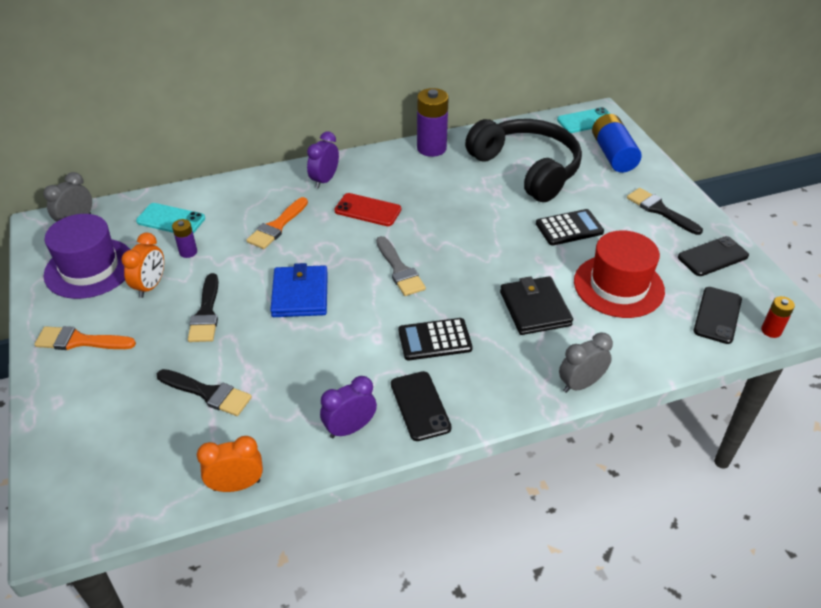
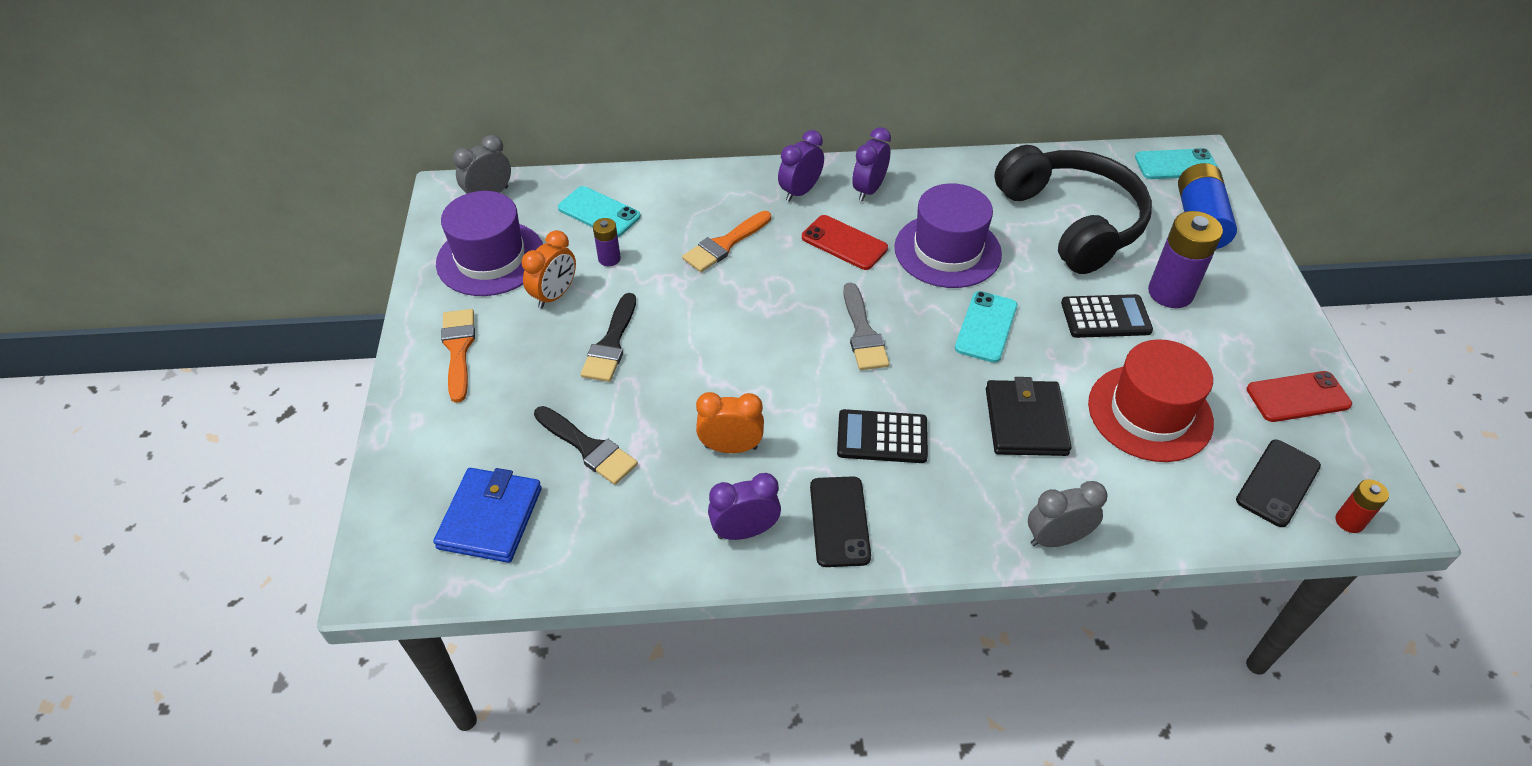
camera: 15 degrees right, 5 degrees up
orange brush [34,326,136,350] -> orange brush turned 60 degrees clockwise [441,309,475,403]
orange clock [197,436,263,492] -> orange clock moved to [696,392,764,453]
blue wallet [270,263,328,317] -> blue wallet moved to [433,468,542,563]
purple battery [417,88,449,157] -> purple battery moved to [1148,211,1223,308]
black brush [627,188,703,235] -> none
black phone [678,236,749,276] -> red phone [1247,371,1352,422]
none -> purple clock [852,127,891,201]
none -> purple hat [894,183,1002,288]
none -> turquoise phone [955,291,1017,363]

